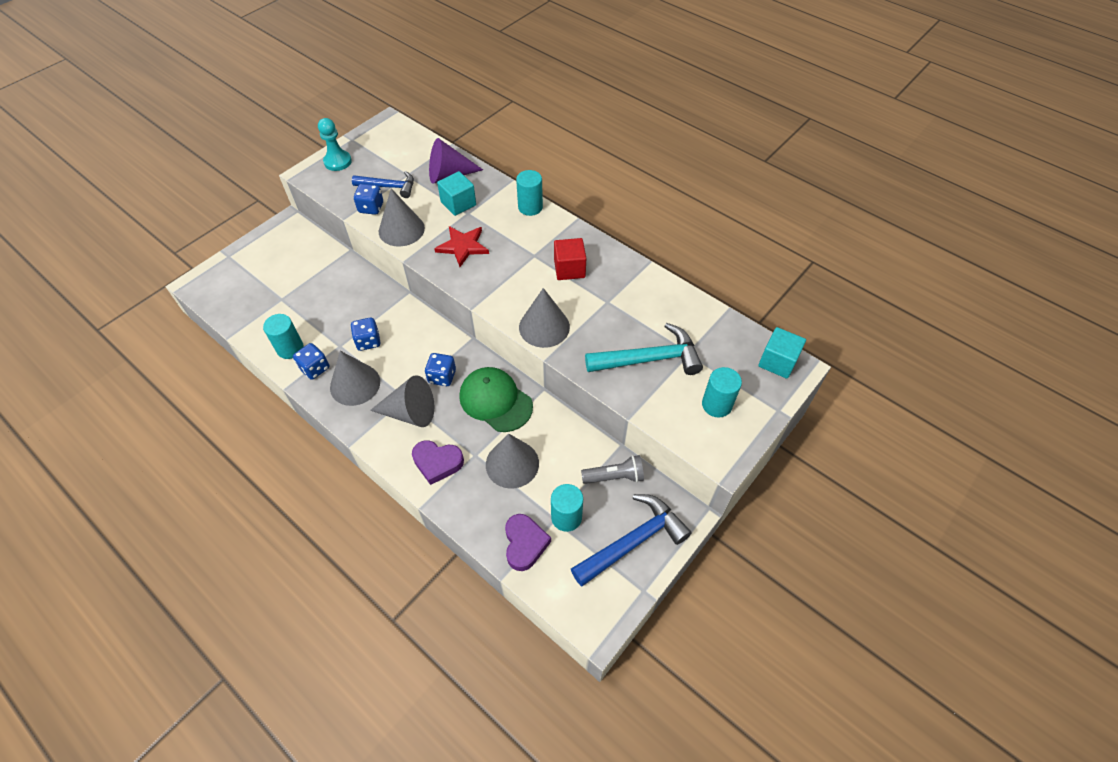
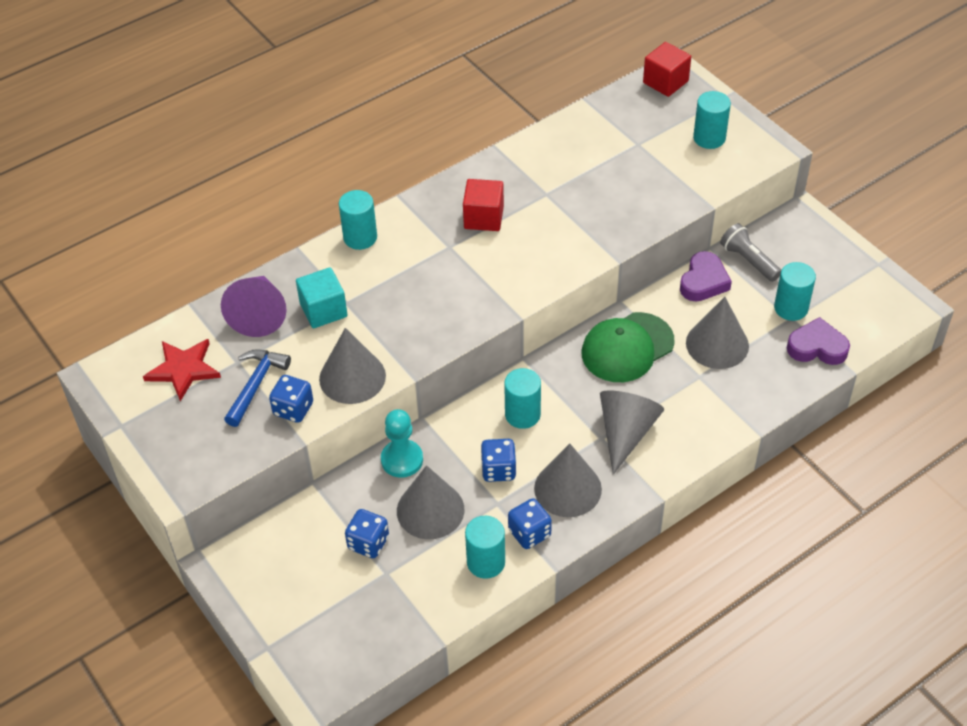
camera: 75 degrees left, 5 degrees down
turquoise pawn [318,118,352,171] -> turquoise pawn moved to [381,409,423,478]
purple heart [412,440,464,485] -> purple heart moved to [680,251,732,301]
blue dice [425,353,456,386] -> blue dice moved to [345,509,389,558]
red star [434,226,489,267] -> red star moved to [143,339,221,401]
grey cone [519,288,570,348] -> grey cone moved to [397,465,464,539]
blue hammer [571,494,692,587] -> none
grey flashlight [581,455,644,484] -> grey flashlight turned 45 degrees counterclockwise [720,223,781,282]
turquoise hammer [585,323,703,375] -> none
turquoise cube [758,327,806,379] -> red cube [643,42,691,97]
none -> turquoise cylinder [504,368,541,429]

